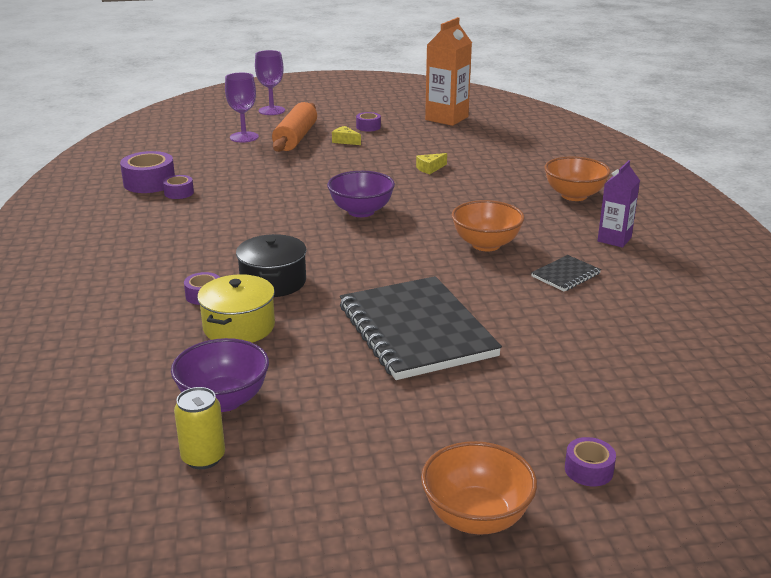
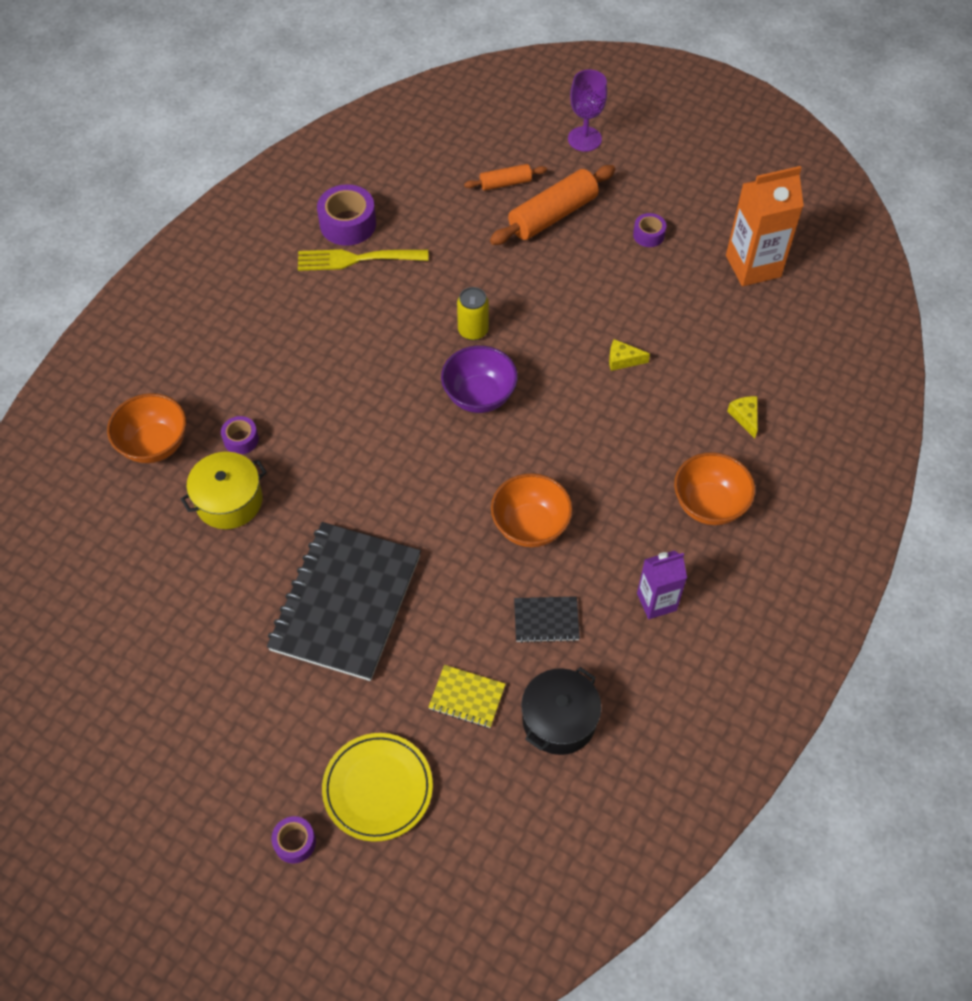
camera: 40 degrees right, 30 degrees up
purple tape [163,175,194,199] -> yellow fork [298,249,429,271]
purple bowl [171,338,269,412] -> none
yellow can [174,387,225,469] -> yellow can moved to [457,287,489,340]
purple goblet [225,73,259,143] -> orange rolling pin [464,164,547,191]
black pot [236,234,307,297] -> black pot moved to [521,667,601,755]
yellow cheese [332,126,361,145] -> yellow cheese moved to [727,396,758,438]
orange bowl [421,441,537,535] -> orange bowl moved to [107,393,186,463]
none -> yellow plate [322,733,433,842]
none -> yellow notebook [428,665,506,728]

